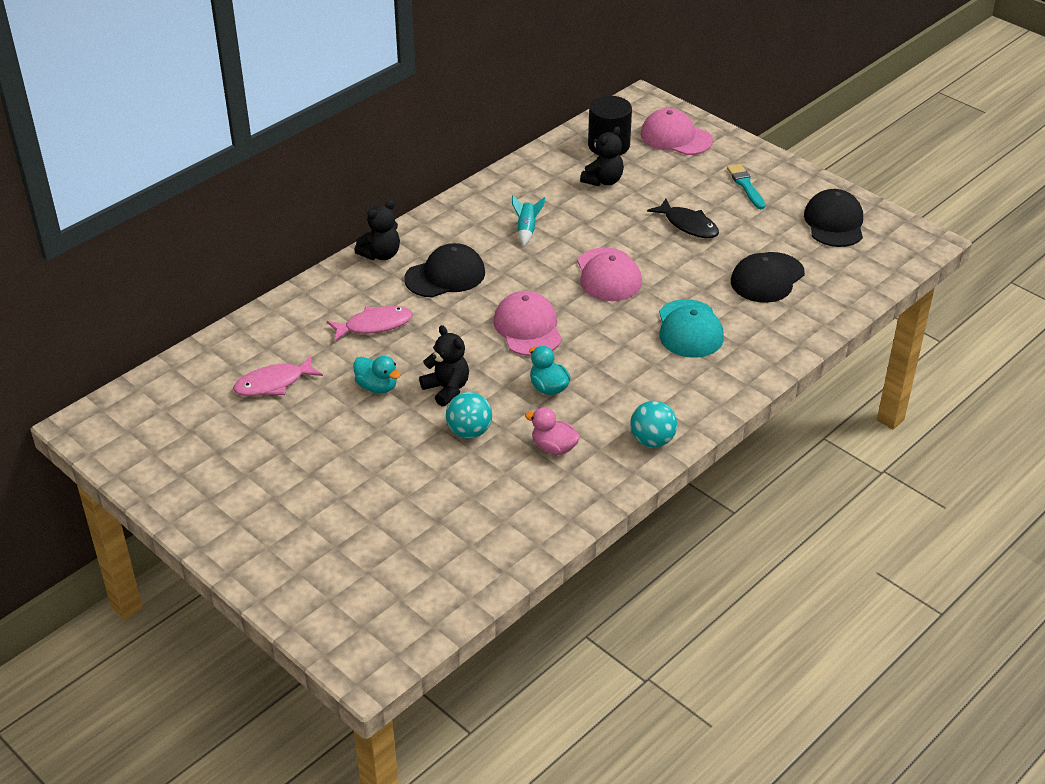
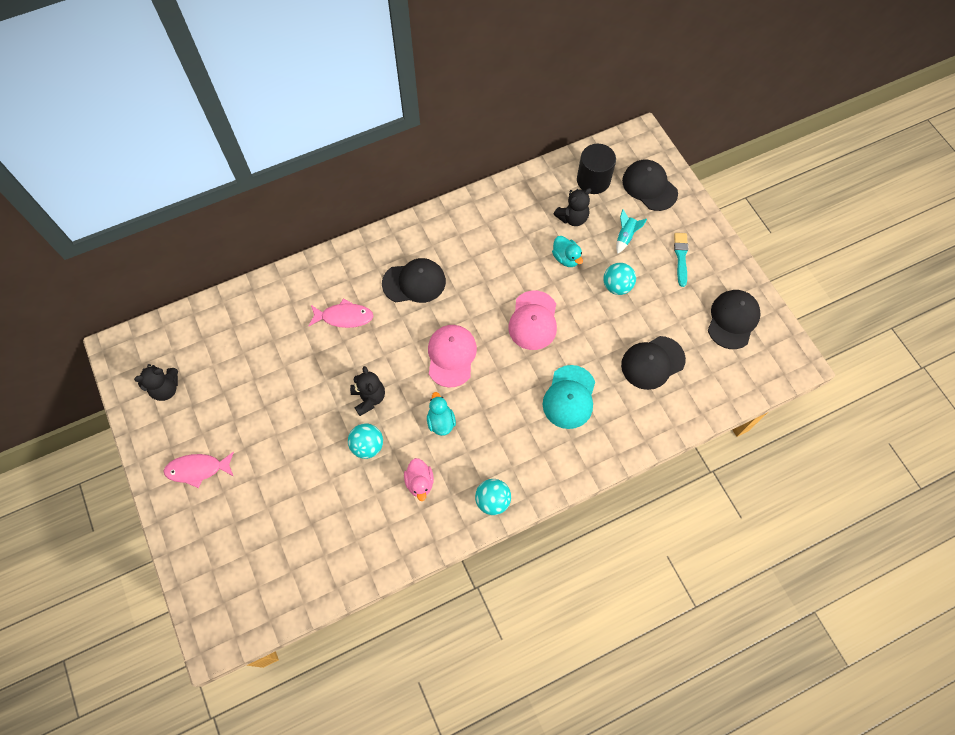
camera: 20 degrees right, 25 degrees up
pink fish [233,355,323,396] -> pink fish moved to [163,452,234,488]
black teddy bear [354,200,400,260] -> black teddy bear moved to [134,364,178,401]
turquoise duck [354,356,401,393] -> turquoise duck moved to [552,236,583,267]
turquoise rocket [512,195,545,246] -> turquoise rocket moved to [616,209,647,254]
pink duck [525,407,580,455] -> pink duck turned 150 degrees counterclockwise [404,458,434,501]
pink cap [640,108,713,155] -> black cap [622,160,678,211]
black fish [647,199,719,238] -> turquoise ball [603,263,636,295]

